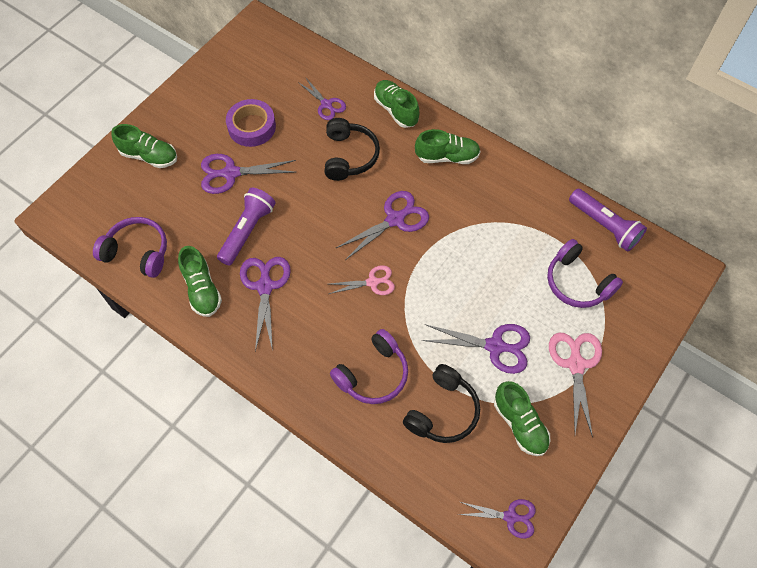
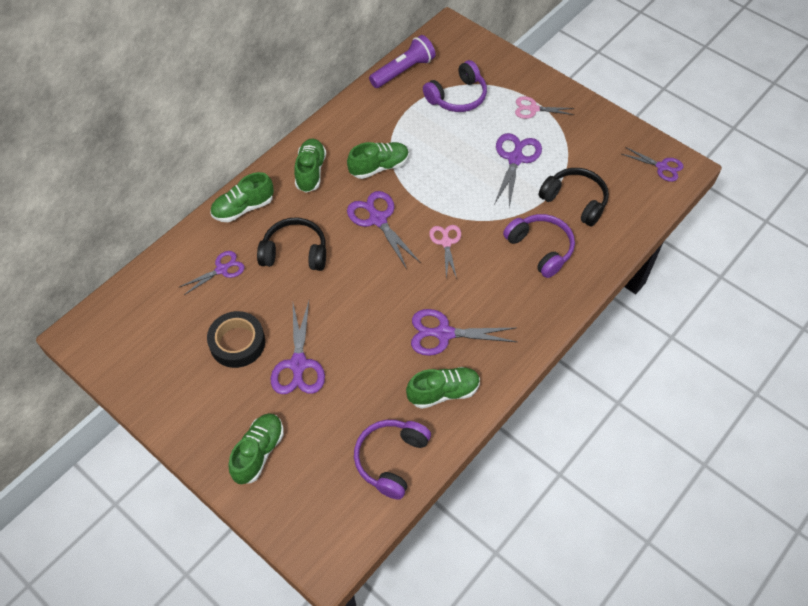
camera: 85 degrees left, 5 degrees down
purple flashlight [217,187,275,266] -> none
purple tape [226,99,276,147] -> black tape [207,311,265,368]
purple scissors [458,499,536,539] -> purple scissors turned 105 degrees clockwise [622,147,683,182]
green shoe [494,381,550,456] -> green shoe moved to [347,142,409,179]
pink scissors [549,333,602,438] -> pink scissors [515,96,574,119], size x0.65

